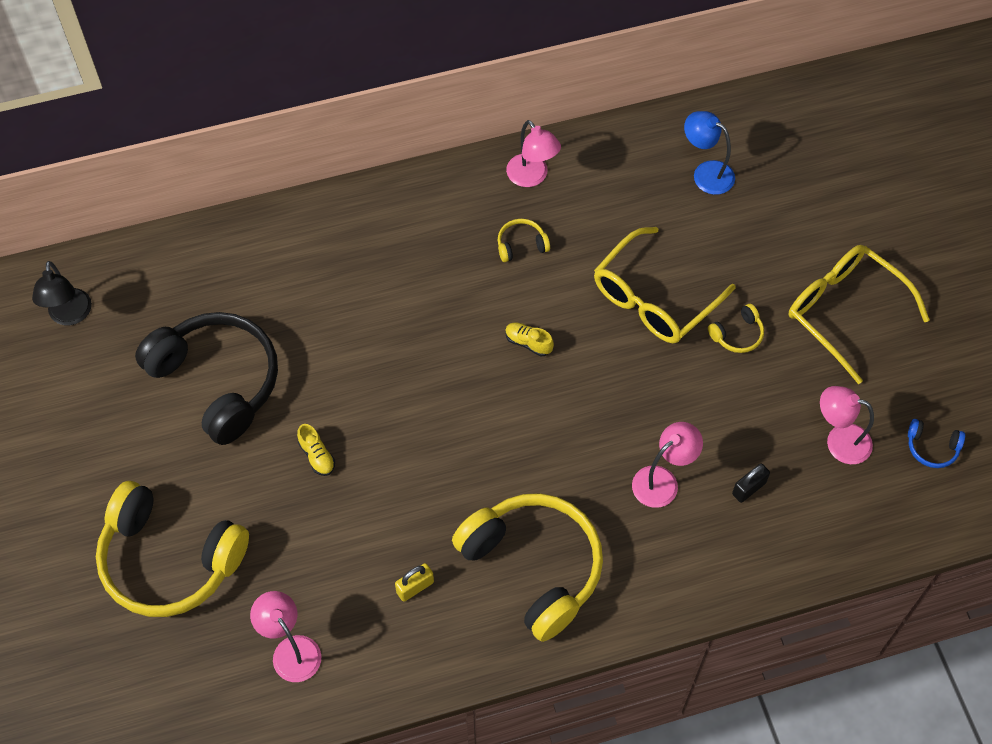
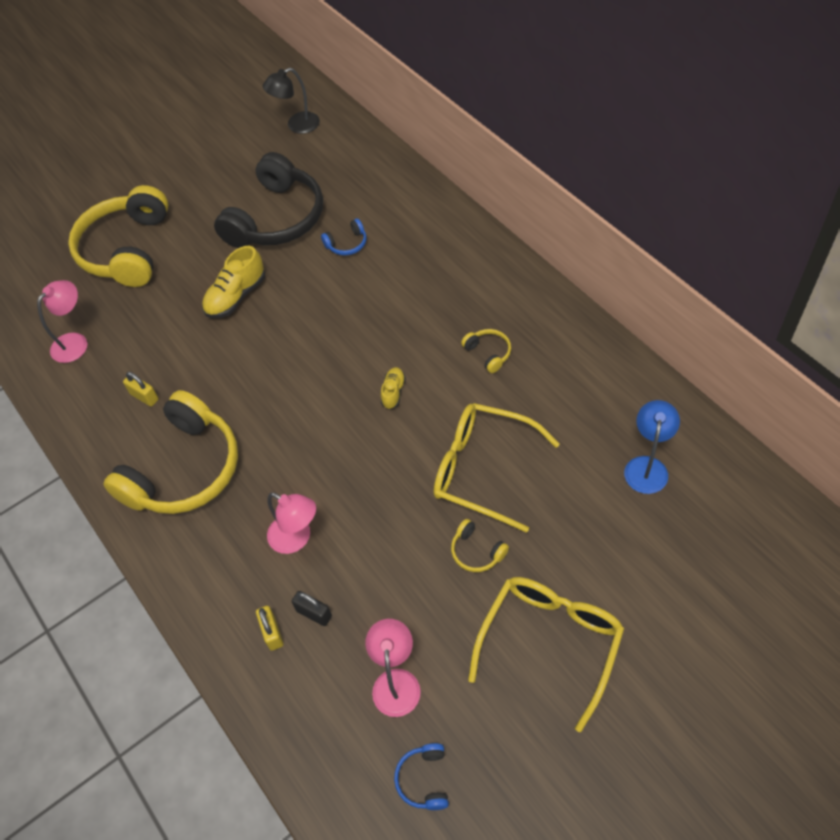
camera: 75 degrees right, 5 degrees down
yellow shoe [297,424,335,476] -> yellow shoe [202,246,265,318], size x1.78
pink lamp [506,120,561,187] -> none
none -> yellow padlock [256,606,283,651]
none -> blue headphones [321,219,367,256]

